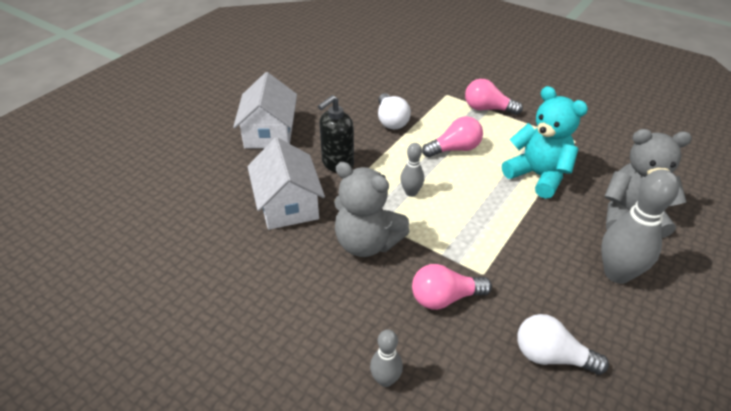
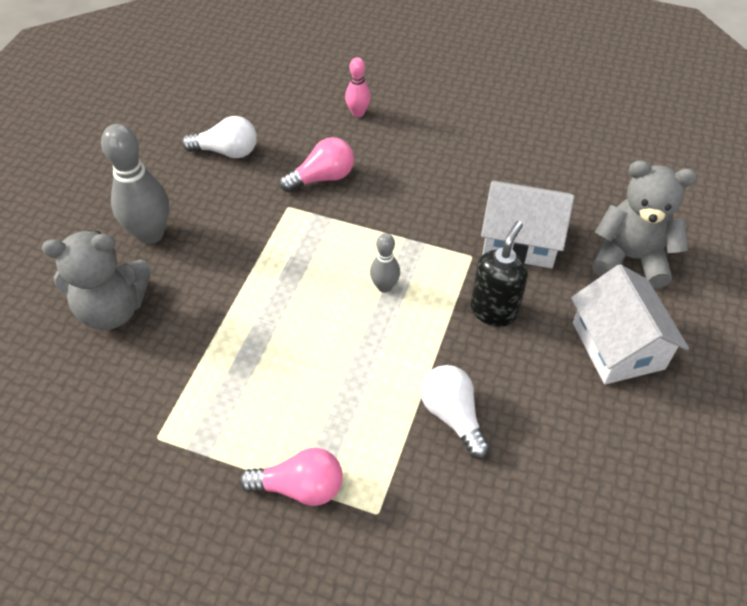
camera: 165 degrees right, 10 degrees up
white house [247,137,325,230] -> white house turned 45 degrees counterclockwise [481,181,574,268]
grey teddy bear [334,162,410,257] -> grey teddy bear moved to [592,160,697,288]
grey bowling pin [370,329,403,387] -> pink bowling pin [345,57,371,117]
pink light bulb [422,116,483,157] -> none
turquoise teddy bear [502,86,588,199] -> none

